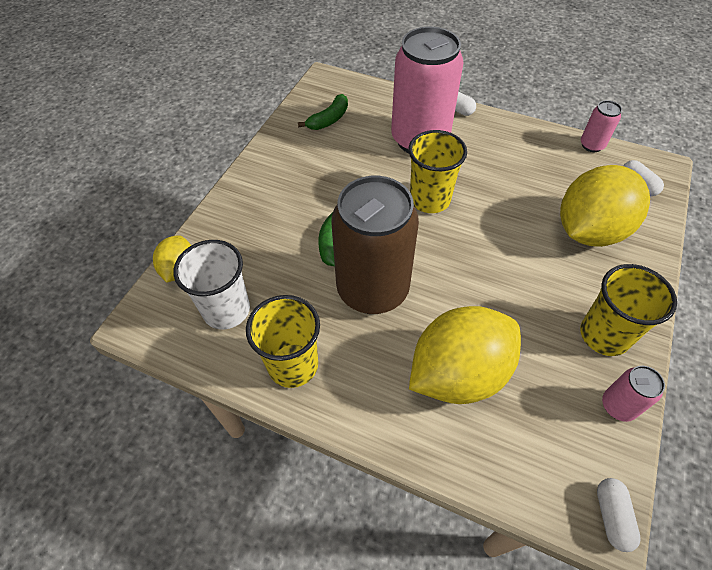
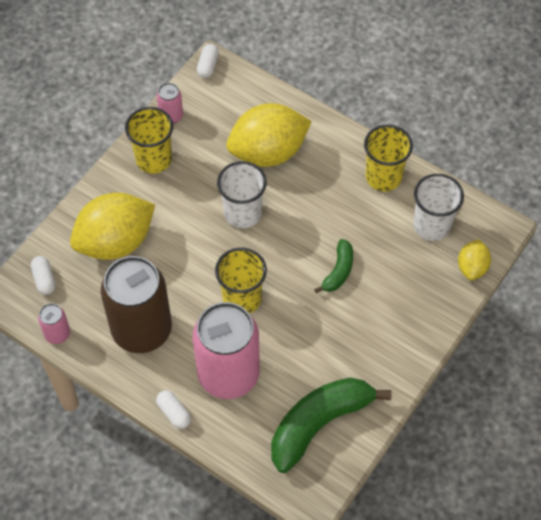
camera: 170 degrees left, 5 degrees up
green banana [298,94,348,130] -> green banana [271,377,391,473], size x1.98
brown can [331,176,419,314] -> brown can moved to [101,256,172,353]
none -> white cup [217,161,267,228]

